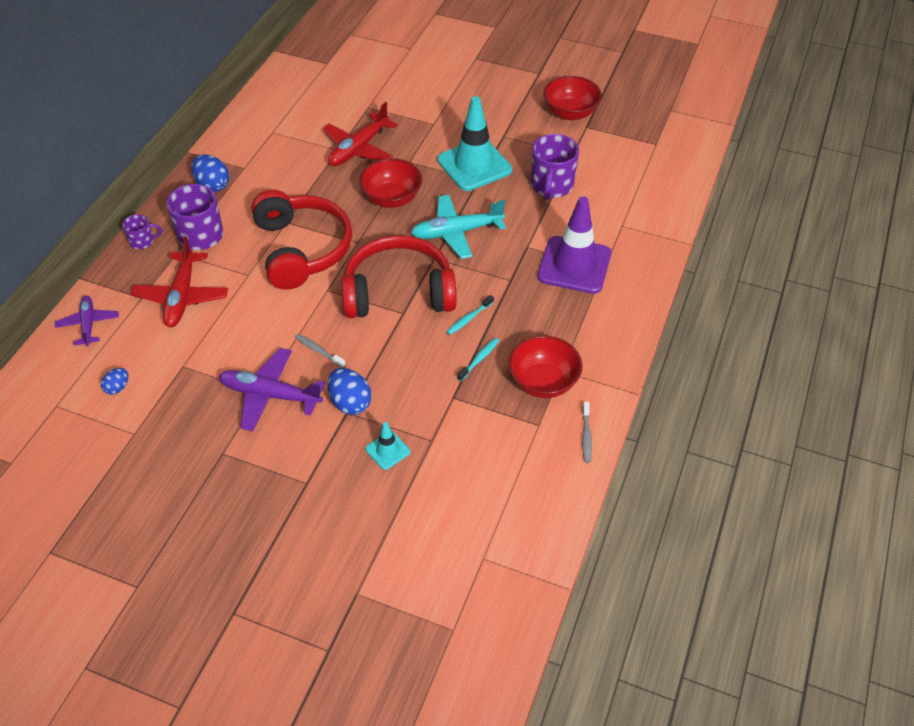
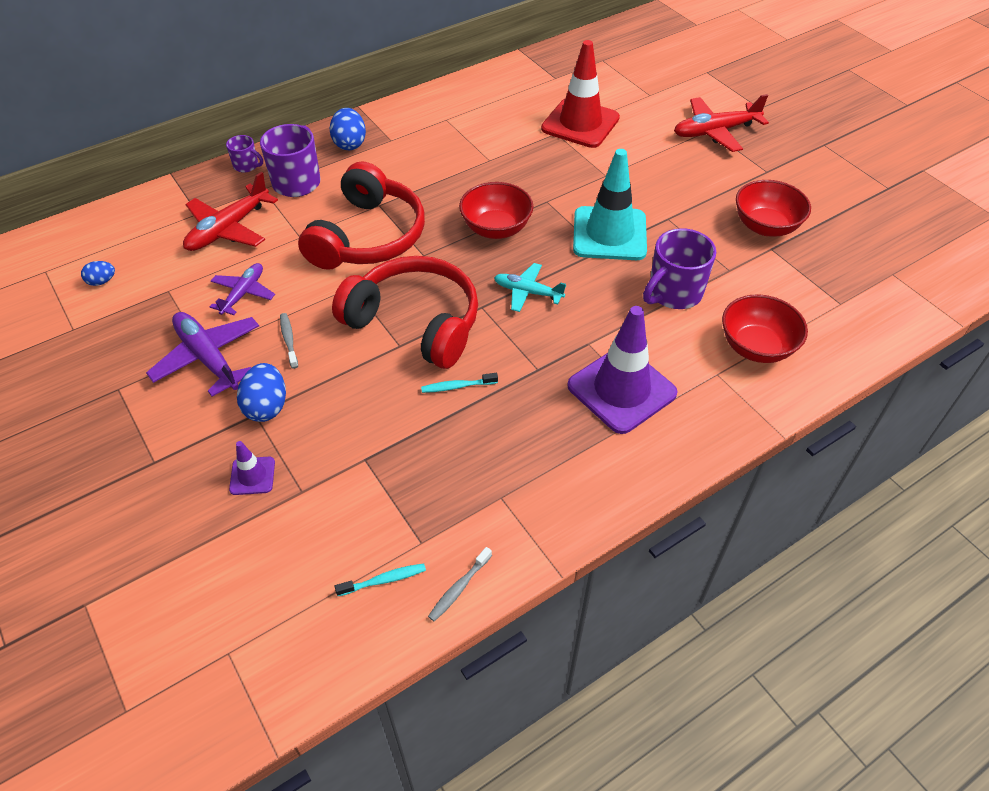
camera: 35 degrees right, 0 degrees up
purple plane [55,296,119,346] -> purple plane moved to [210,263,275,315]
red plane [322,102,398,166] -> red plane moved to [674,94,769,152]
turquoise traffic cone [366,422,410,470] -> purple traffic cone [229,441,275,495]
turquoise plane [411,195,506,259] -> turquoise plane [494,263,566,312], size x0.64
turquoise toothbrush [457,338,499,381] -> turquoise toothbrush moved to [334,563,426,596]
red bowl [509,336,582,398] -> red bowl moved to [722,294,808,363]
none -> red traffic cone [541,40,620,148]

